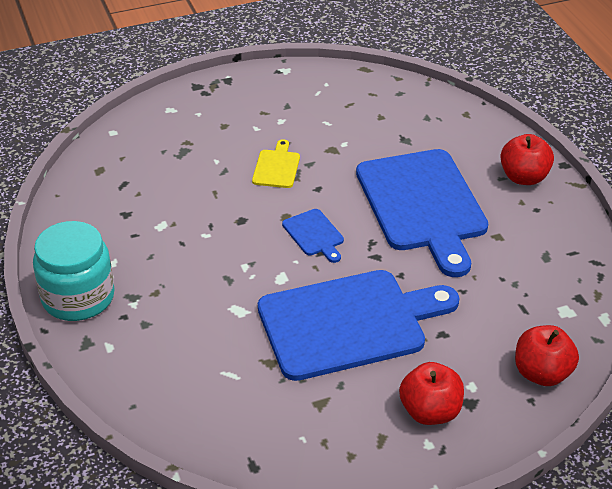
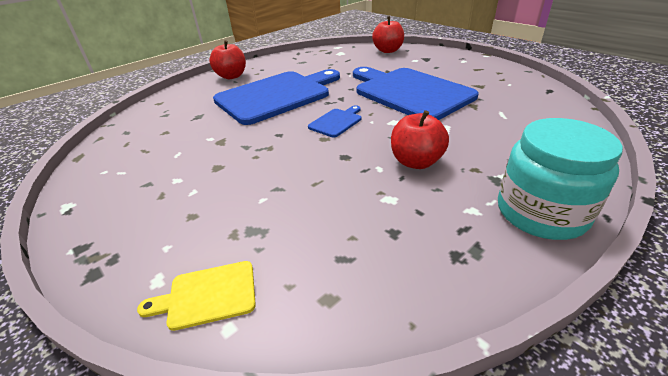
camera: 110 degrees left, 5 degrees down
yellow cutting board [252,139,300,188] -> yellow cutting board moved to [137,261,256,331]
red apple [399,362,464,425] -> red apple moved to [391,110,449,169]

